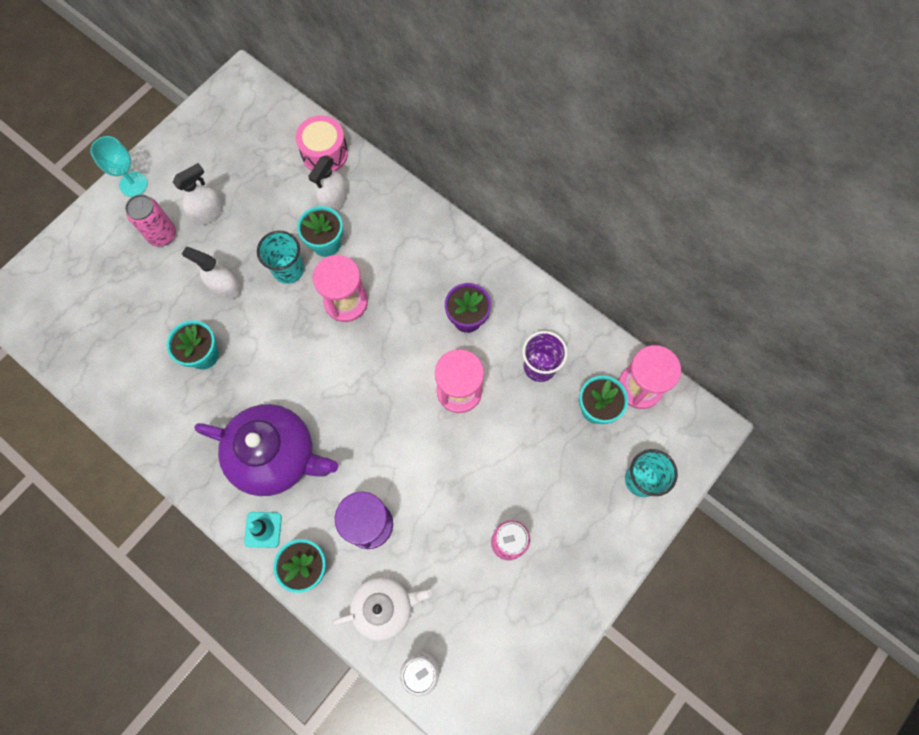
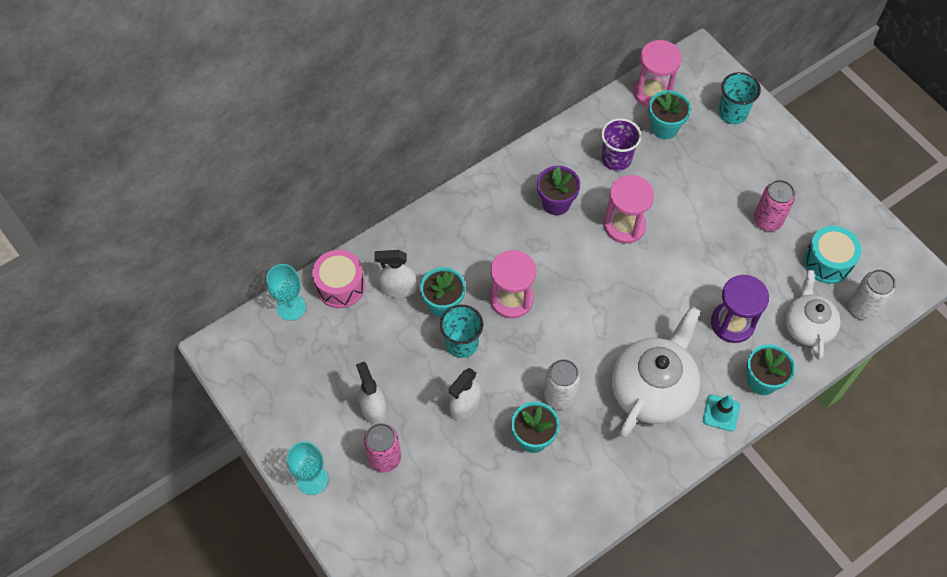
camera: 75 degrees left, 10 degrees down
purple teapot [195,404,338,496] -> white teapot [611,306,700,438]
white spray bottle [308,155,347,212] -> white spray bottle turned 135 degrees clockwise [374,250,417,298]
none -> turquoise goblet [266,264,306,321]
none -> white can [544,359,580,409]
none -> turquoise drum [803,226,862,284]

